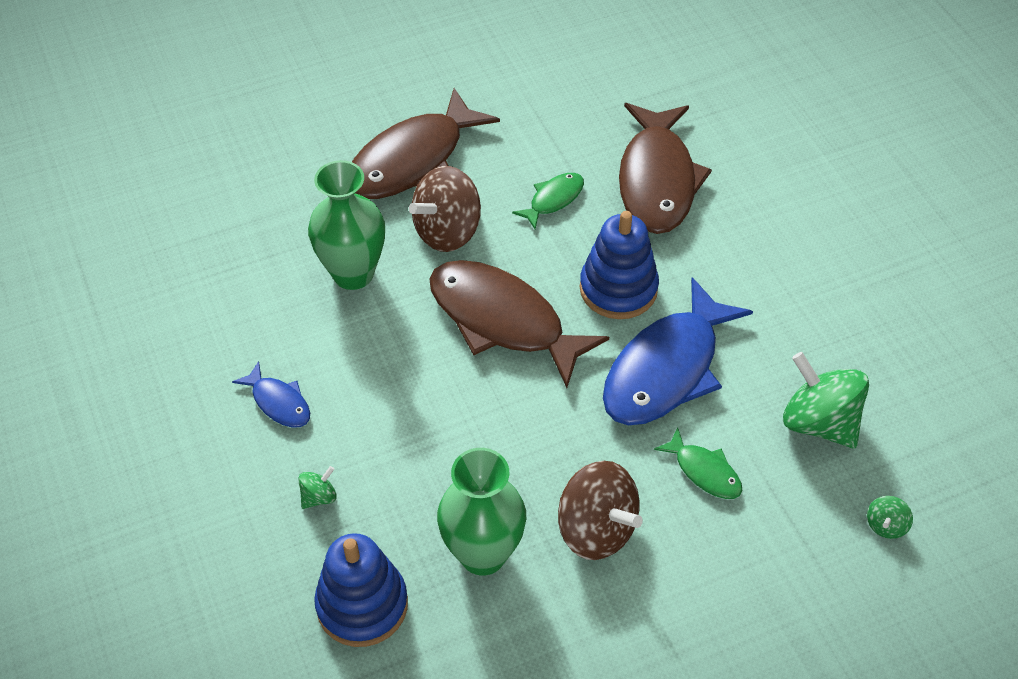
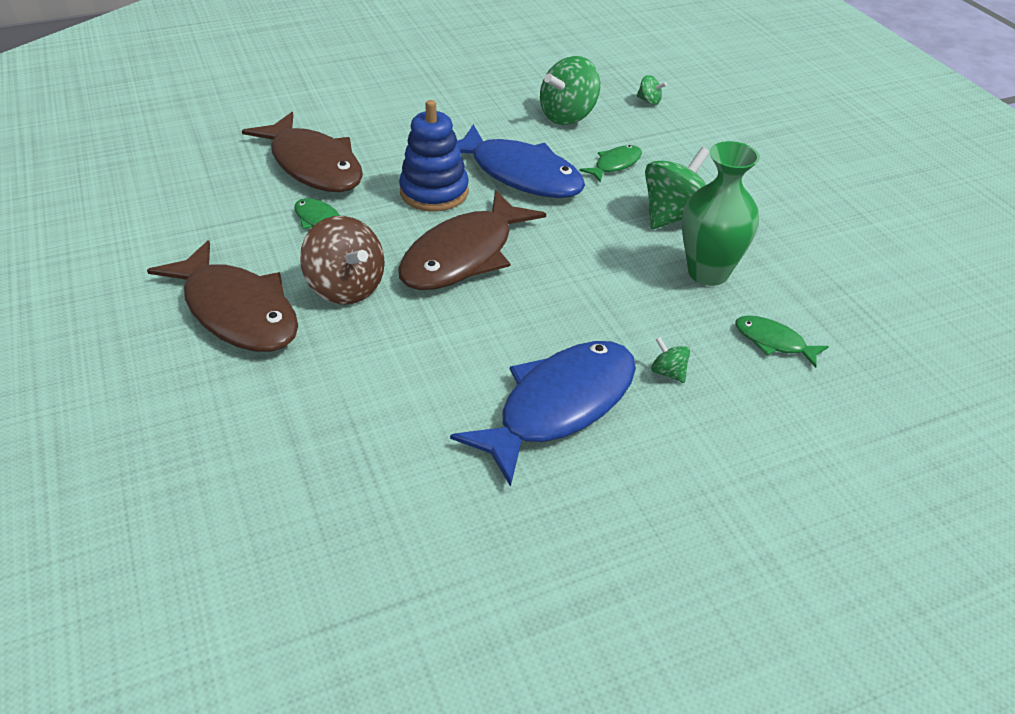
camera: 90 degrees left, 10 degrees down
blue fish [232,361,310,428] -> blue fish [450,341,636,487], size x2.14
green vase [308,160,385,290] -> none
blue stacking toy [314,533,408,647] -> green fish [735,315,829,368]
brown spinning top [558,461,643,560] -> green spinning top [645,147,709,229]
brown fish [619,103,712,234] -> brown fish turned 45 degrees clockwise [242,112,363,192]

